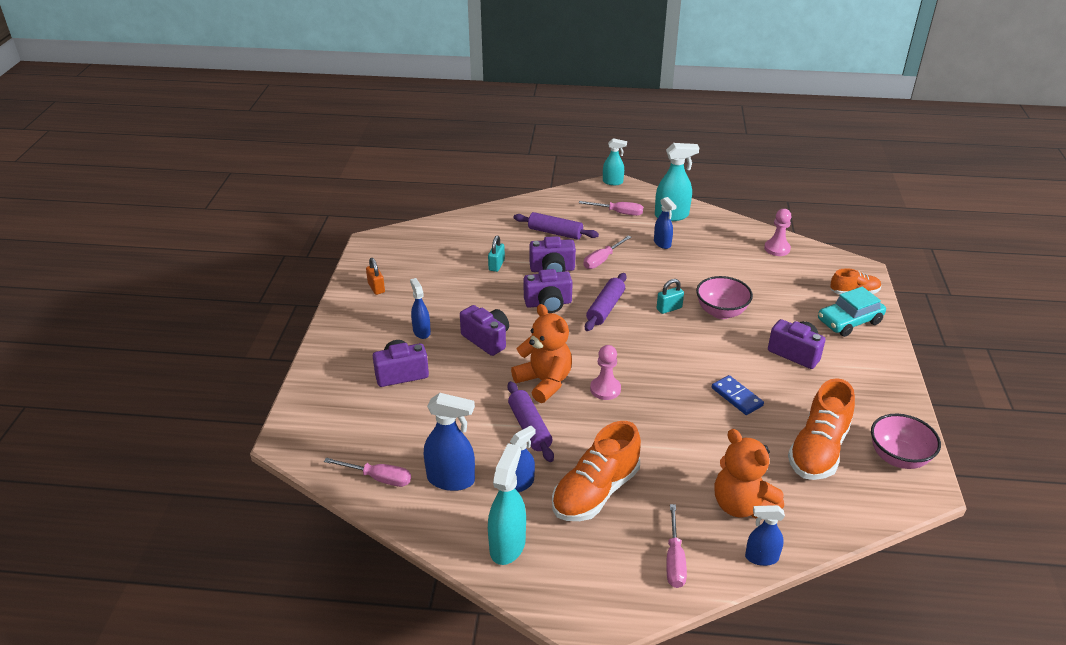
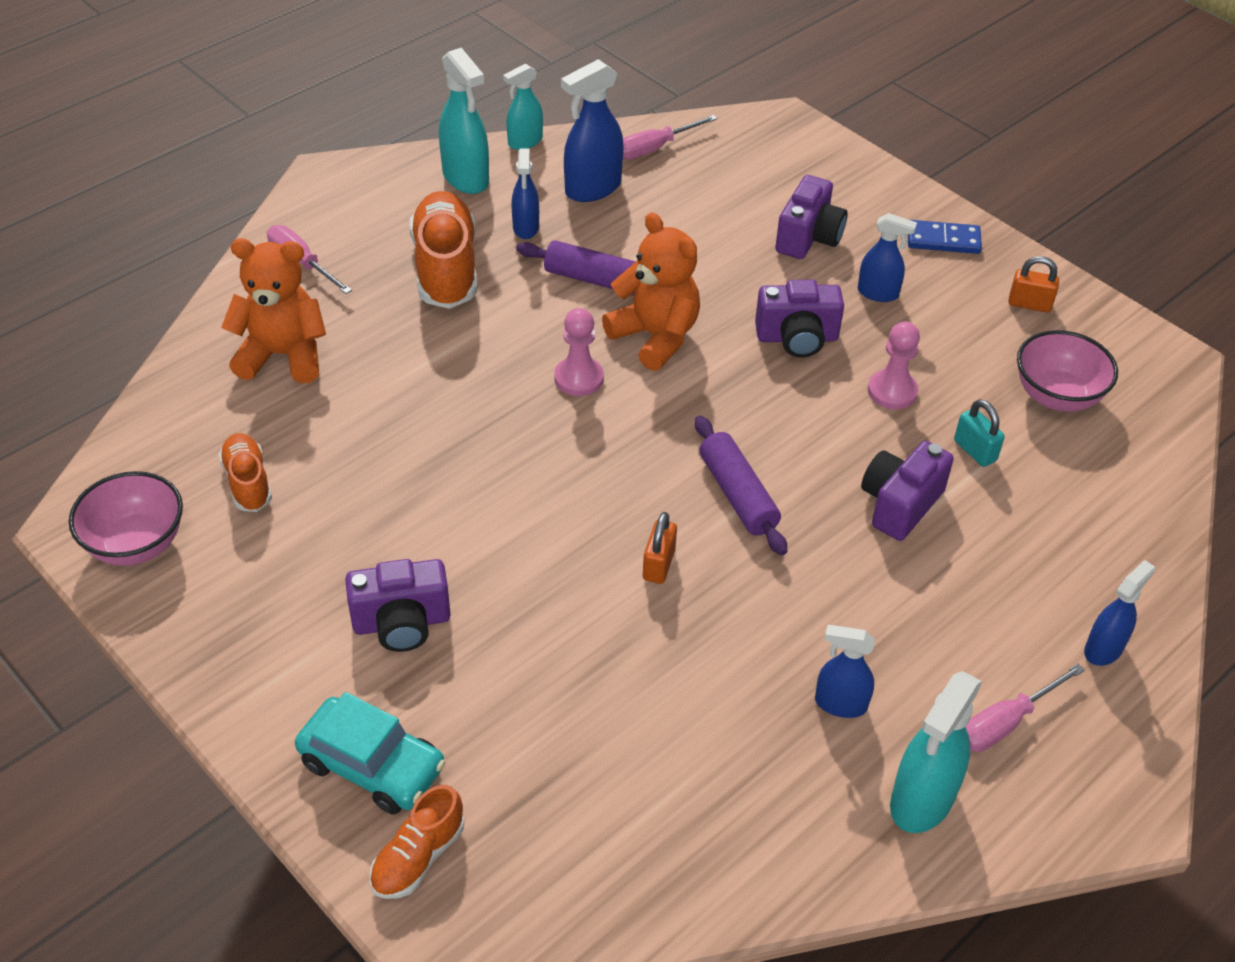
camera: 130 degrees right, 10 degrees up
orange teddy bear [511,304,572,403] -> orange teddy bear turned 135 degrees counterclockwise [602,213,700,371]
purple rolling pin [513,212,599,240] -> none
purple camera [524,269,573,313] -> none
pink screwdriver [583,235,631,269] -> none
turquoise spray bottle [603,138,627,185] -> turquoise spray bottle moved to [503,63,543,150]
turquoise padlock [657,279,684,314] -> orange padlock [643,512,677,584]
pink bowl [696,276,753,319] -> pink bowl moved to [1017,330,1118,412]
blue domino [712,375,764,415] -> blue domino moved to [908,220,982,254]
blue spray bottle [745,505,785,566] -> blue spray bottle moved to [1084,560,1155,666]
pink pawn [764,209,792,256] -> pink pawn moved to [868,322,920,409]
orange shoe [788,378,855,480] -> orange shoe [219,433,272,512], size x0.56
turquoise car [818,287,886,337] -> turquoise car turned 105 degrees clockwise [295,692,446,815]

